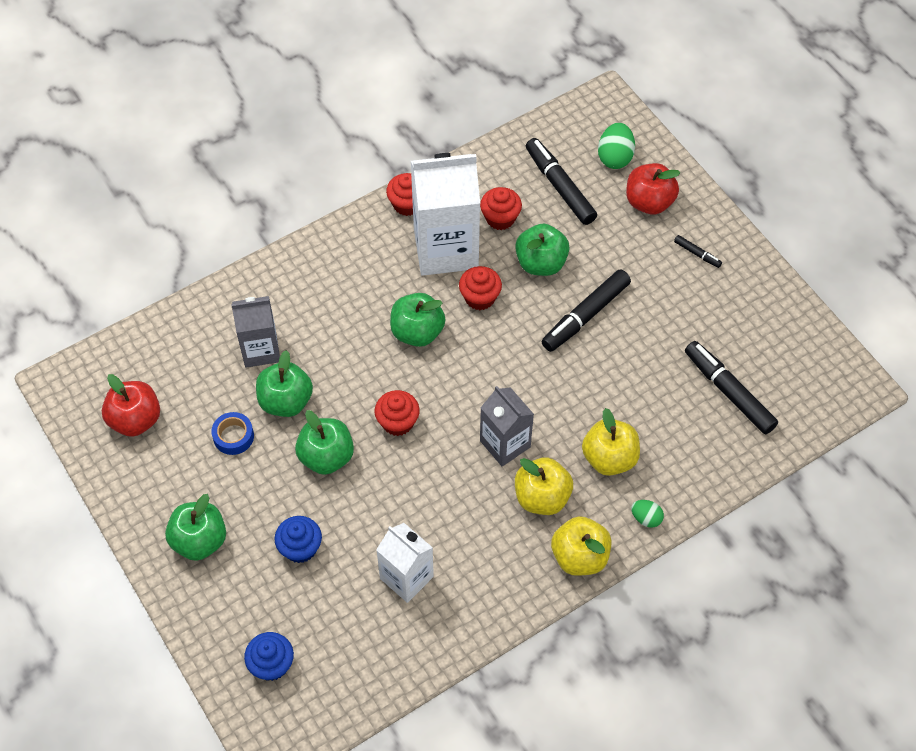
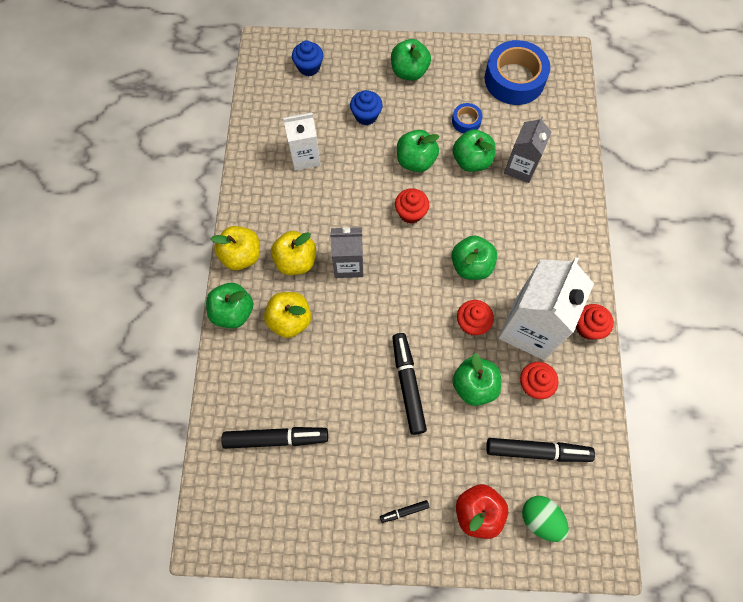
camera: 125 degrees right, 10 degrees up
red apple [102,374,160,437] -> blue tape [485,40,550,105]
green egg [631,500,664,527] -> green apple [206,283,253,328]

